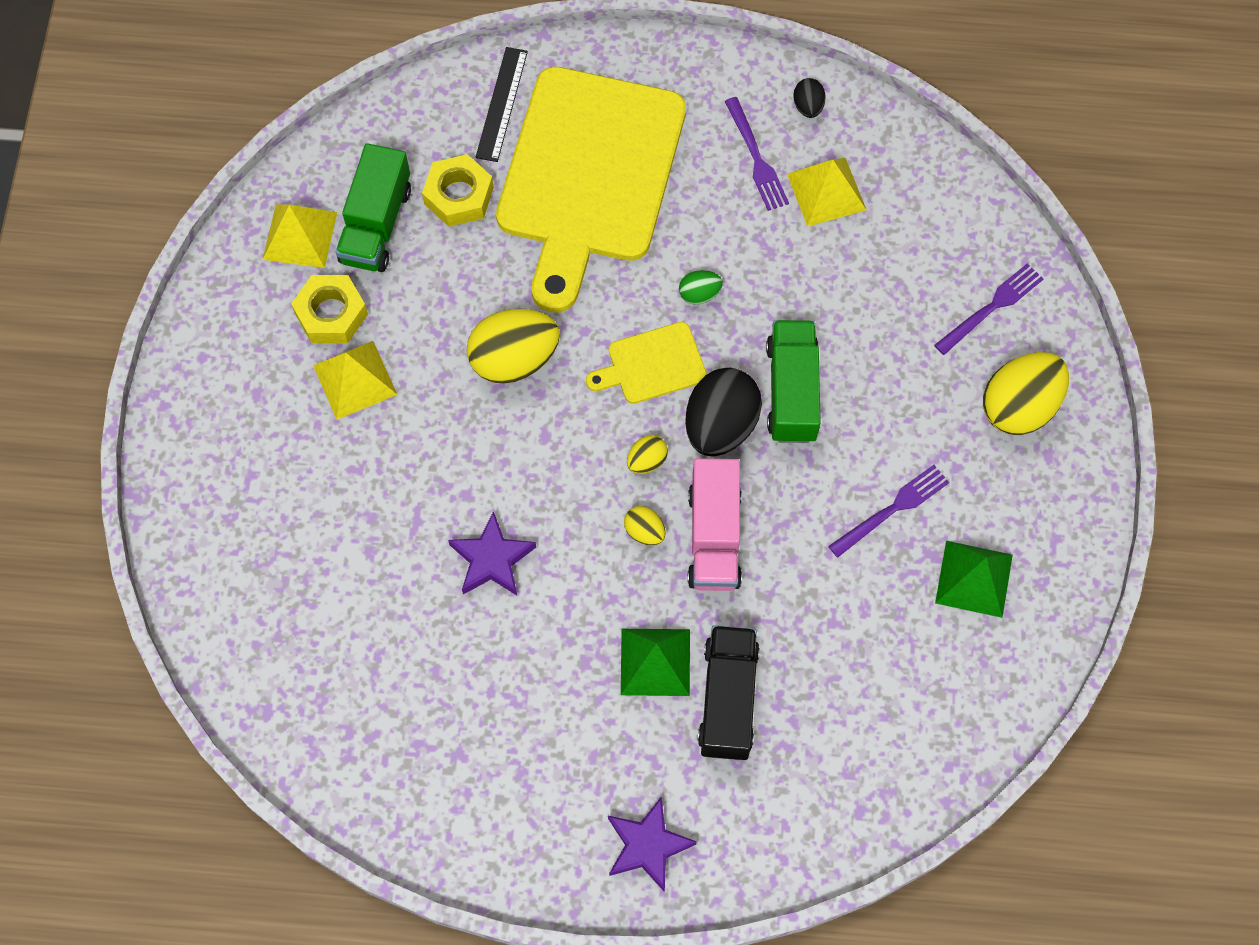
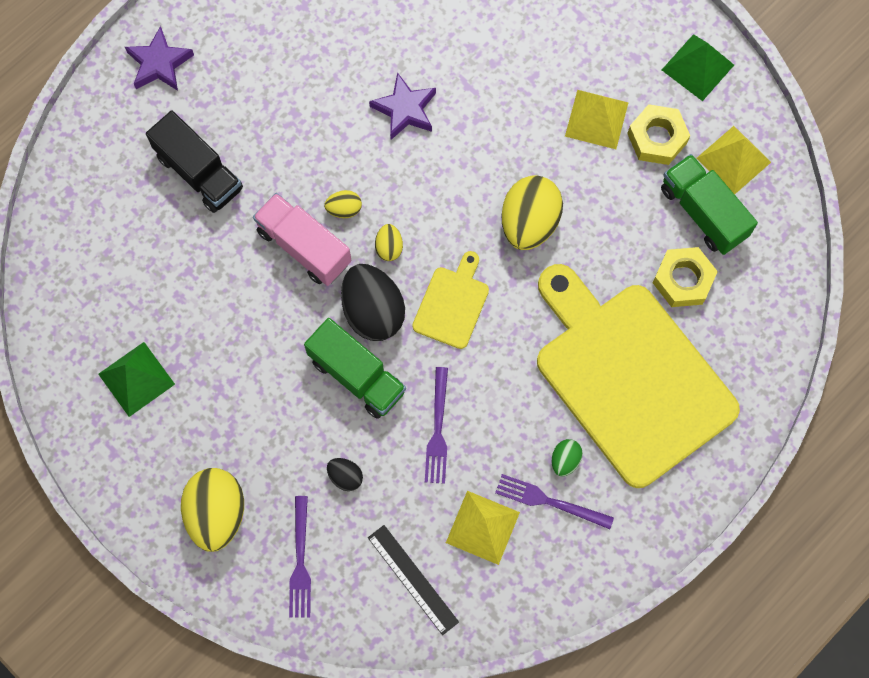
camera: 130 degrees right, 5 degrees up
black ruler [476,47,528,162] -> black ruler moved to [368,525,459,635]
green pyramid [621,629,690,696] -> green pyramid moved to [662,34,734,101]
green egg [679,270,723,304] -> green egg moved to [552,439,583,476]
black egg [793,78,826,118] -> black egg moved to [327,458,363,491]
purple fork [828,465,949,558] -> purple fork moved to [425,367,448,484]

